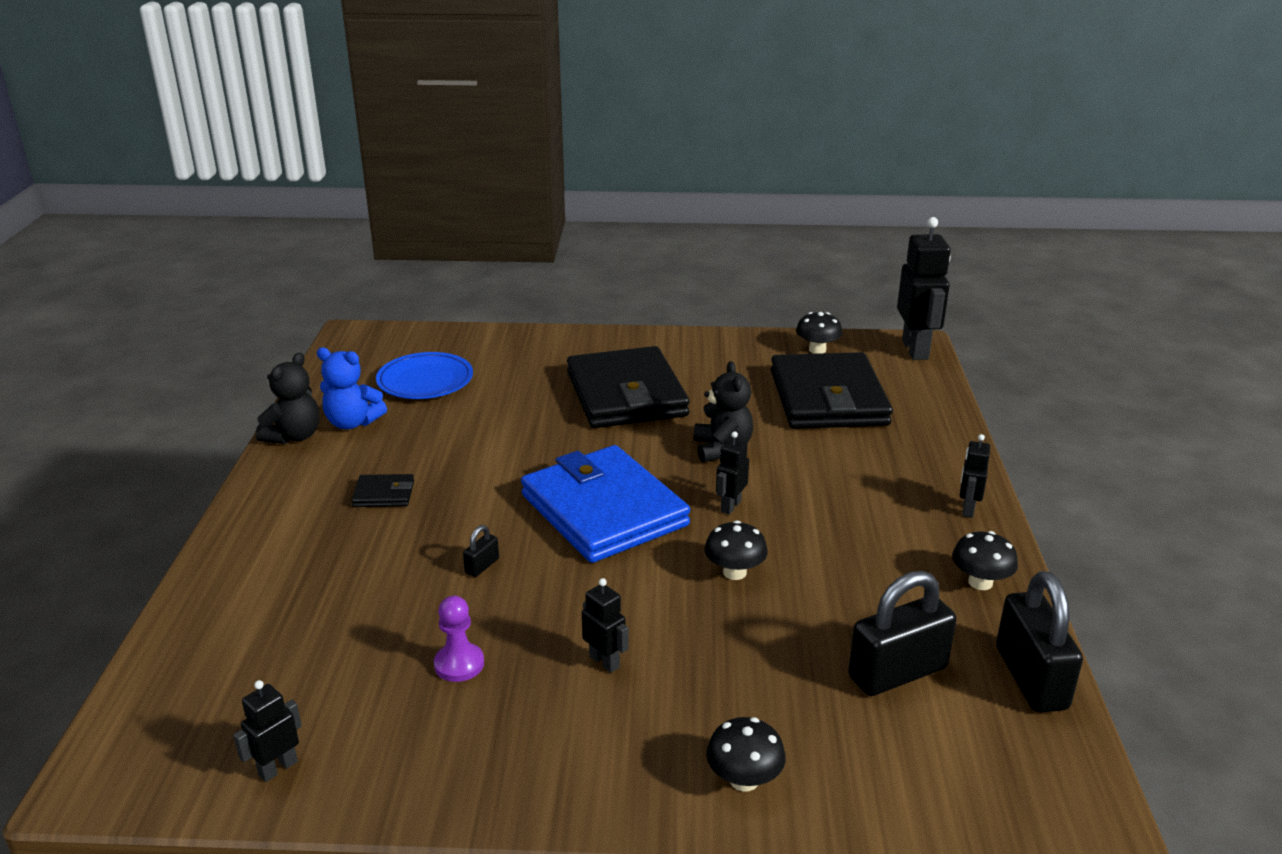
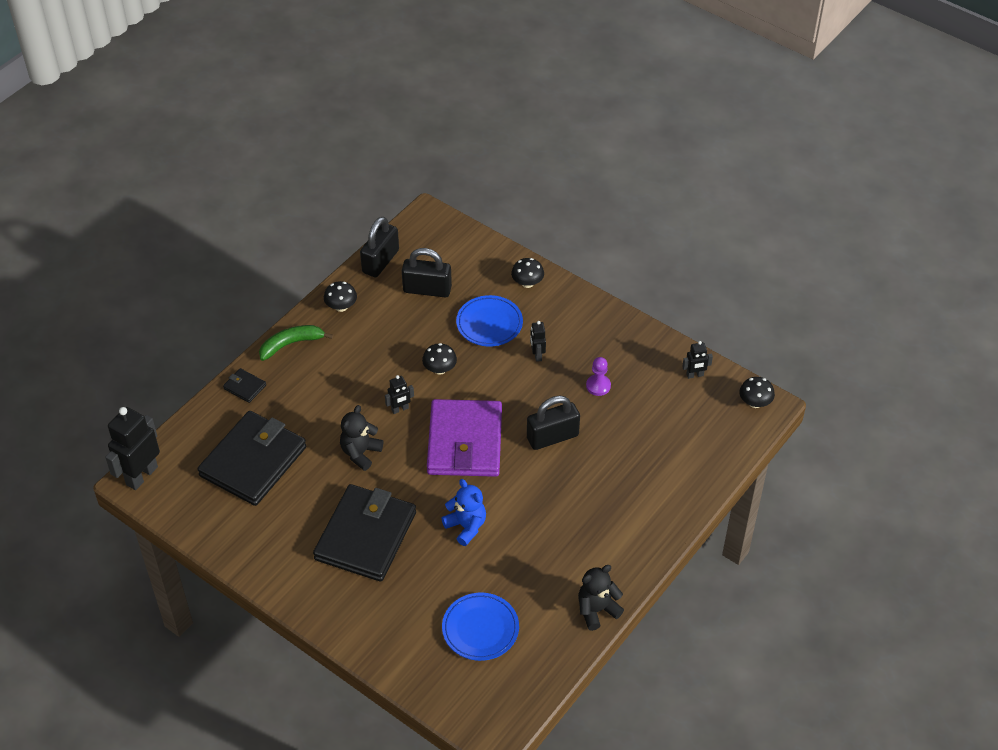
camera: 145 degrees left, 20 degrees up
blue teddy bear [317,347,387,429] -> blue teddy bear moved to [441,479,486,546]
black wallet [352,474,414,507] -> black wallet moved to [223,368,266,403]
black padlock [463,525,499,577] -> black padlock [527,396,580,450], size x2.30
blue wallet [521,445,690,563] -> purple wallet [427,399,502,477]
black mushroom [796,312,842,354] -> black mushroom moved to [739,377,775,408]
black robot [960,434,990,518] -> green banana [259,325,333,361]
none -> blue plate [456,295,523,346]

